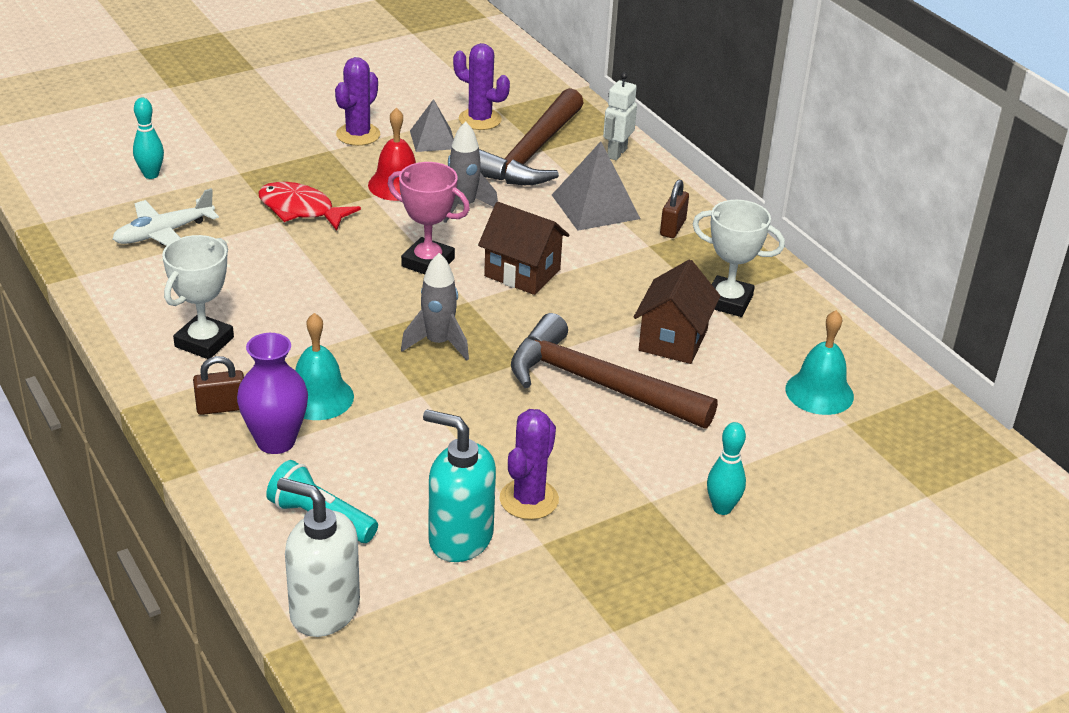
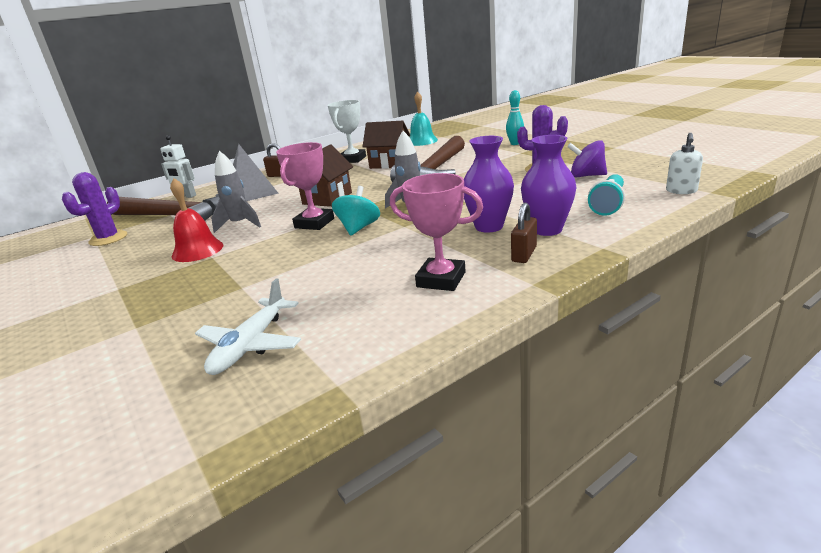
camera: 90 degrees left, 10 degrees down
white plane [113,188,219,246] -> white plane turned 60 degrees clockwise [195,278,301,375]
turquoise bowling pin [133,98,164,179] -> none
white trophy [162,235,234,359] -> pink trophy [390,173,483,291]
brown padlock [193,356,244,415] -> brown padlock turned 45 degrees clockwise [511,203,537,263]
red fish [258,182,361,231] -> none
white soap dispenser [277,478,360,637] -> white soap dispenser [666,133,703,194], size x0.58
turquoise bell [295,313,354,420] -> purple vase [464,136,514,233]
purple cactus [335,57,380,146] -> none
grey pyramid [410,99,454,152] -> none
turquoise soap dispenser [423,410,496,562] -> purple spinning top [567,140,607,177]
none -> turquoise spinning top [332,186,380,236]

